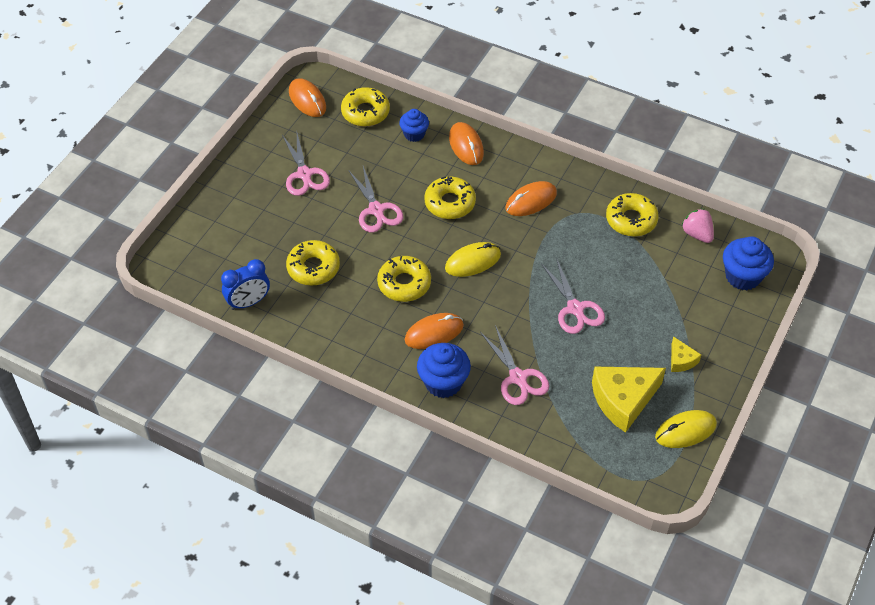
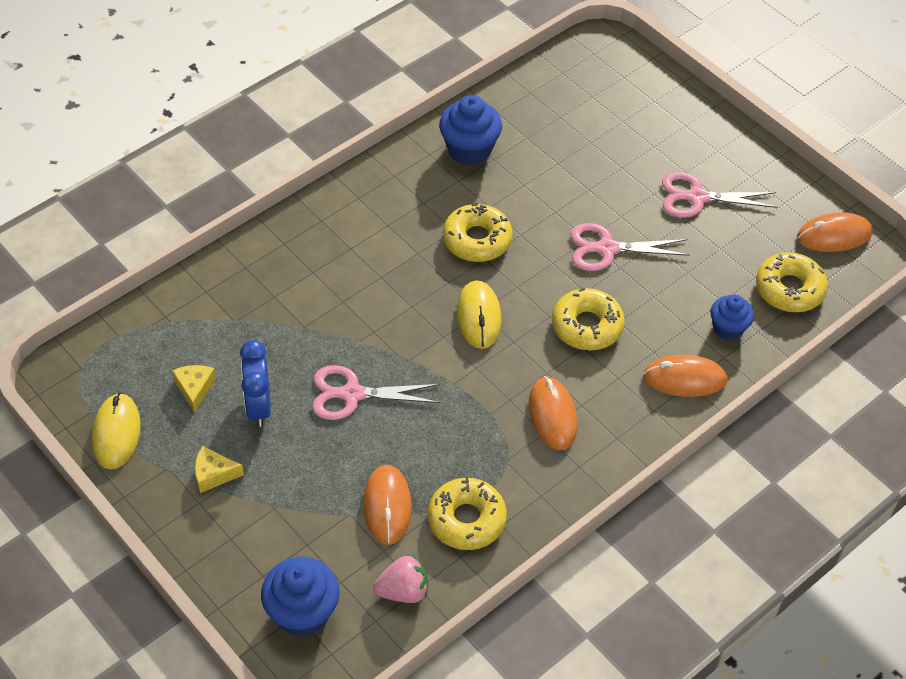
camera: 110 degrees right, 0 degrees up
blue clock [221,259,270,310] -> blue clock moved to [240,340,271,427]
yellow donut [286,240,340,286] -> none
orange mouse [404,313,464,349] -> orange mouse moved to [363,465,412,545]
blue cupcake [417,343,471,398] -> blue cupcake moved to [439,95,502,166]
pink scissors [480,325,549,405] -> none
yellow cheese [592,367,666,433] -> yellow cheese [172,365,216,413], size x0.49

